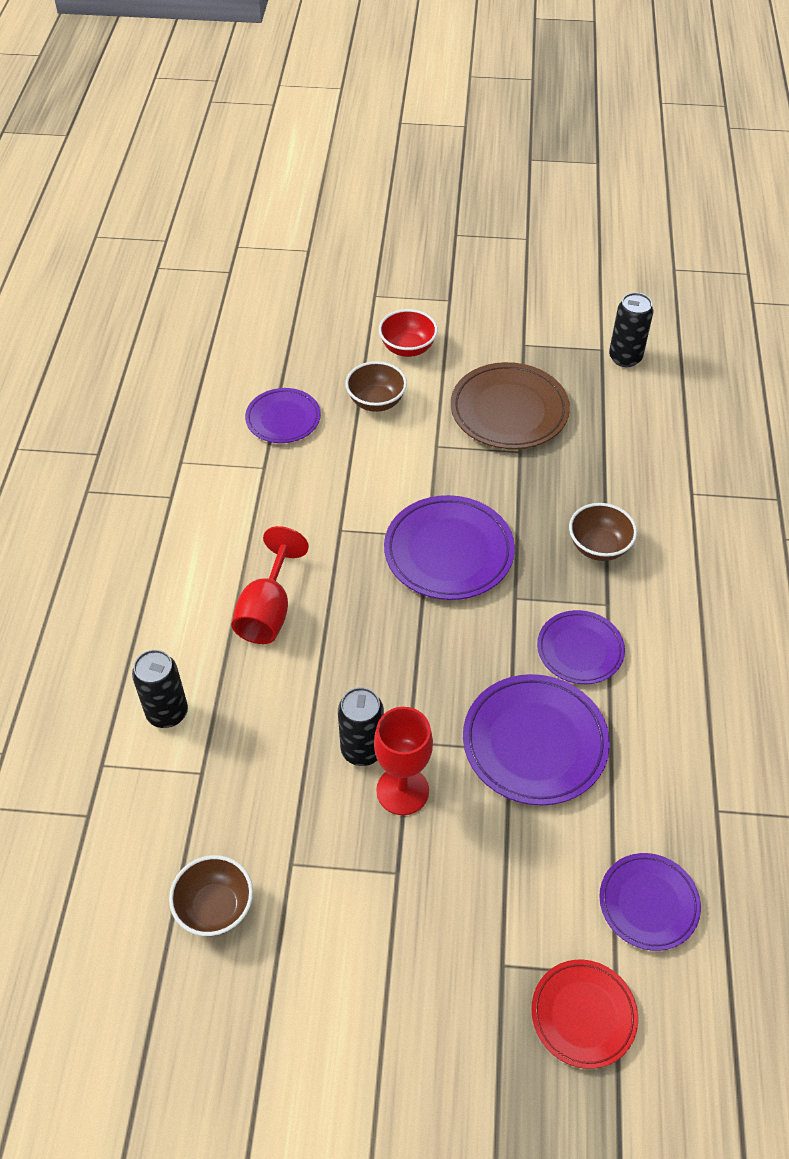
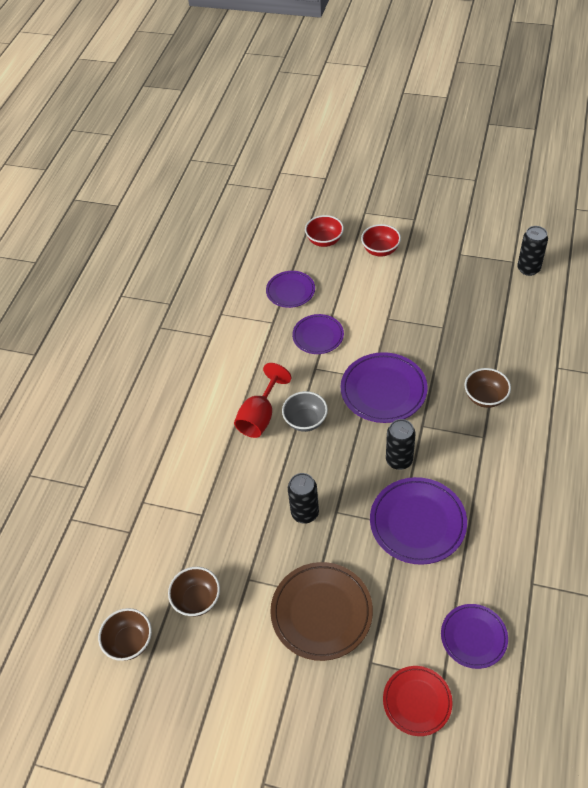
camera: 15 degrees right, 0 degrees up
black can [132,650,188,728] -> black can moved to [386,419,416,470]
brown bowl [345,361,407,412] -> brown bowl moved to [98,608,152,661]
red goblet [374,707,433,815] -> none
brown plate [451,362,570,449] -> brown plate moved to [270,562,373,661]
purple plate [537,610,625,684] -> purple plate moved to [292,314,344,354]
none -> grey bowl [282,391,328,432]
none -> red bowl [305,215,344,247]

